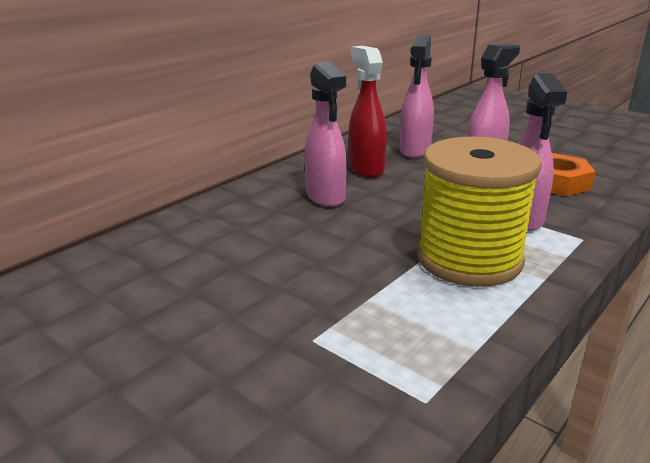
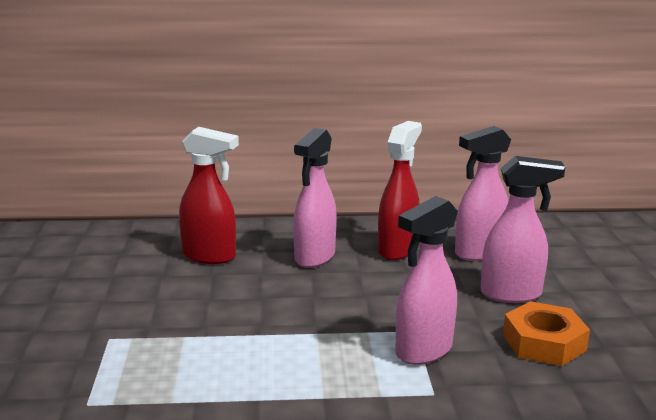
camera: 45 degrees right, 5 degrees down
yellow spool [417,136,542,287] -> none
none -> red spray bottle [179,127,239,264]

